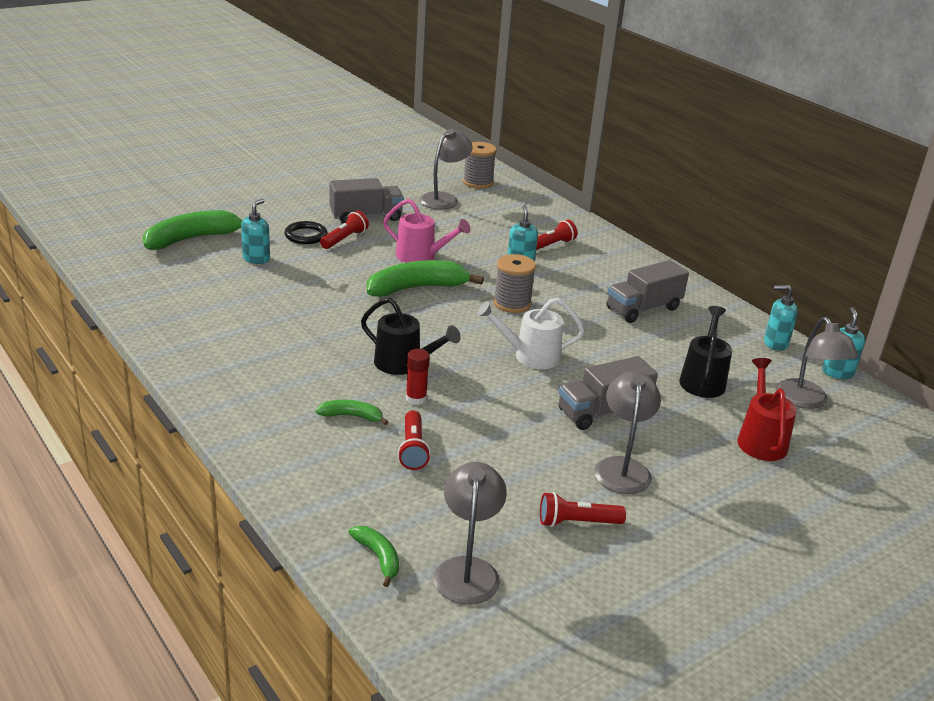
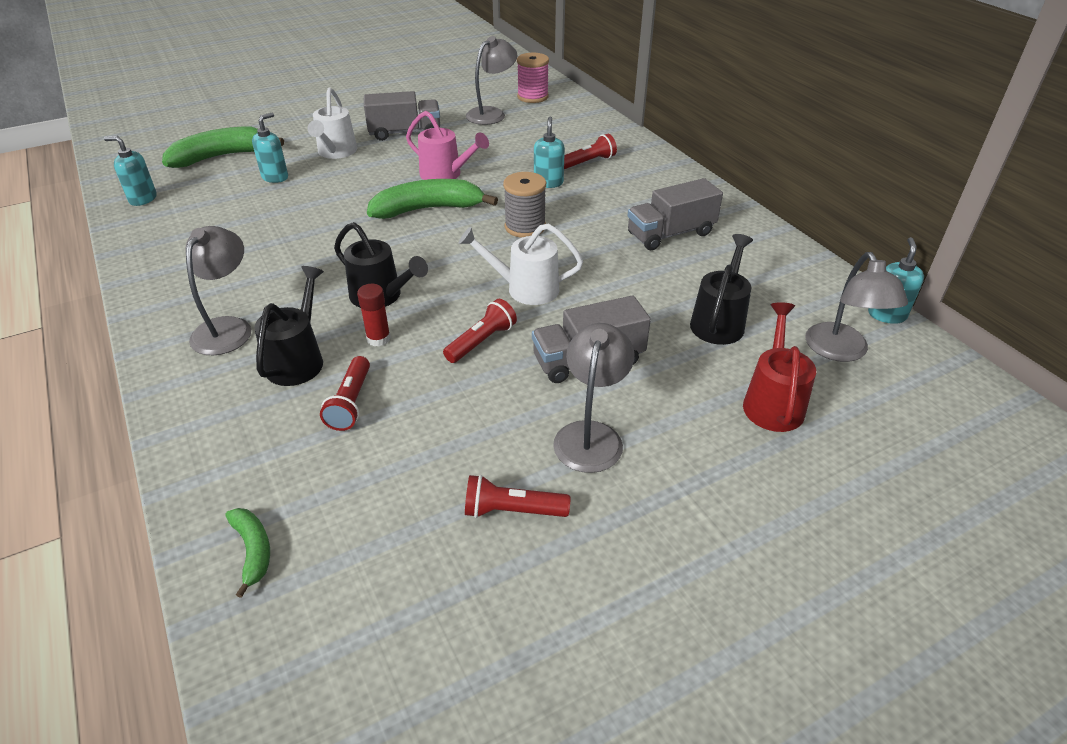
camera: 10 degrees right, 10 degrees up
black ring [284,221,327,244] -> white watering can [307,87,357,159]
green banana [316,400,388,425] -> black watering can [254,266,324,386]
red flashlight [320,211,369,249] -> red flashlight moved to [443,299,517,363]
grey lamp [434,462,507,605] -> grey lamp moved to [185,226,251,355]
grey spool [463,142,497,189] -> pink spool [517,53,549,103]
turquoise soap dispenser [764,285,798,351] -> turquoise soap dispenser moved to [104,136,157,206]

